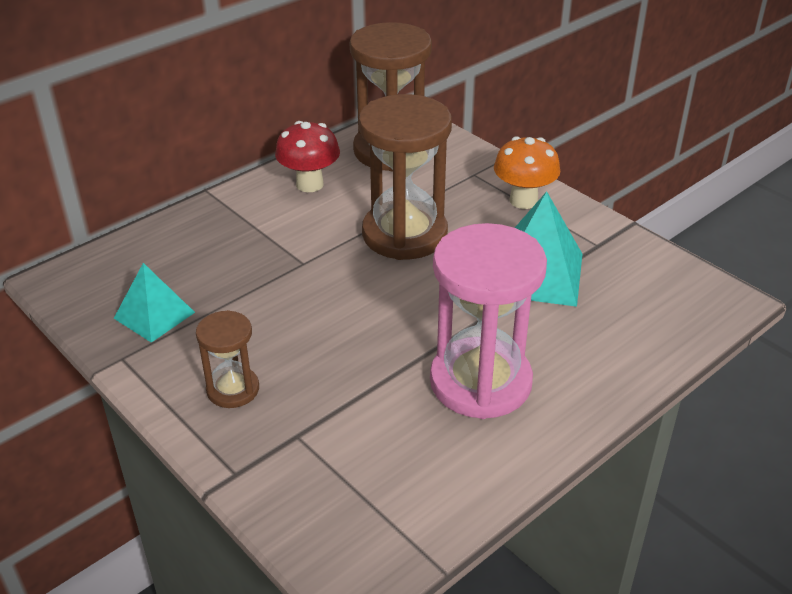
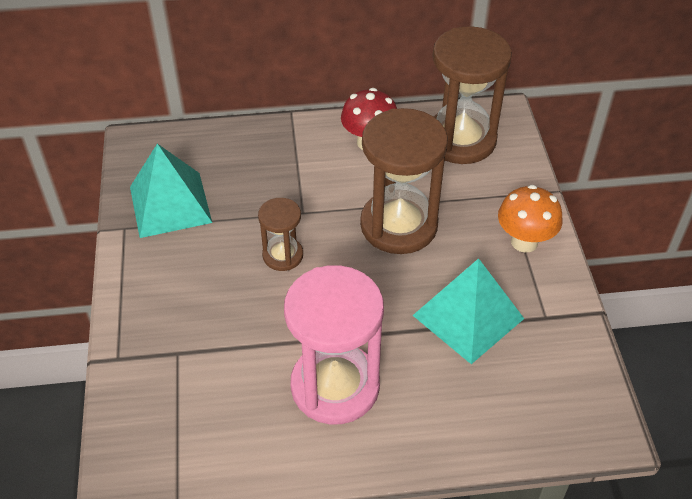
camera: 35 degrees right, 10 degrees up
turquoise pyramid [114,263,195,343] -> turquoise pyramid [130,144,212,238], size x1.56
brown hourglass [196,310,259,408] -> brown hourglass moved to [258,198,303,271]

